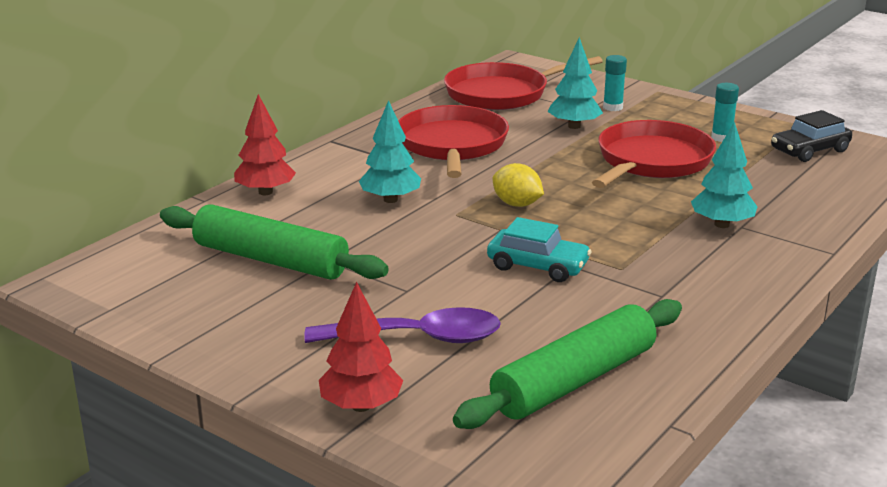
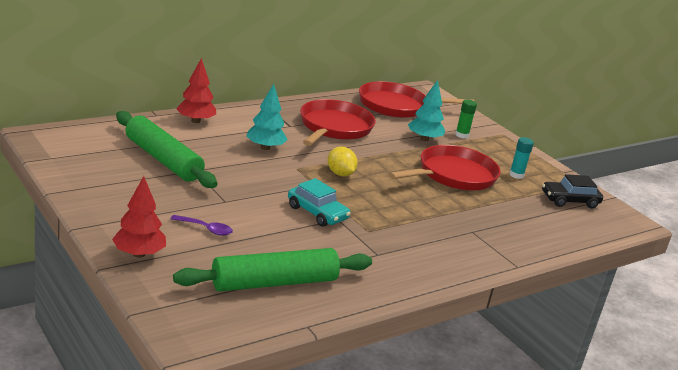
camera: 15 degrees right, 0 degrees up
purple spoon [304,307,501,343] -> purple spoon [171,215,233,236], size x0.52
turquoise glue stick [603,55,627,111] -> green glue stick [455,99,477,138]
turquoise tree [691,122,757,228] -> none

